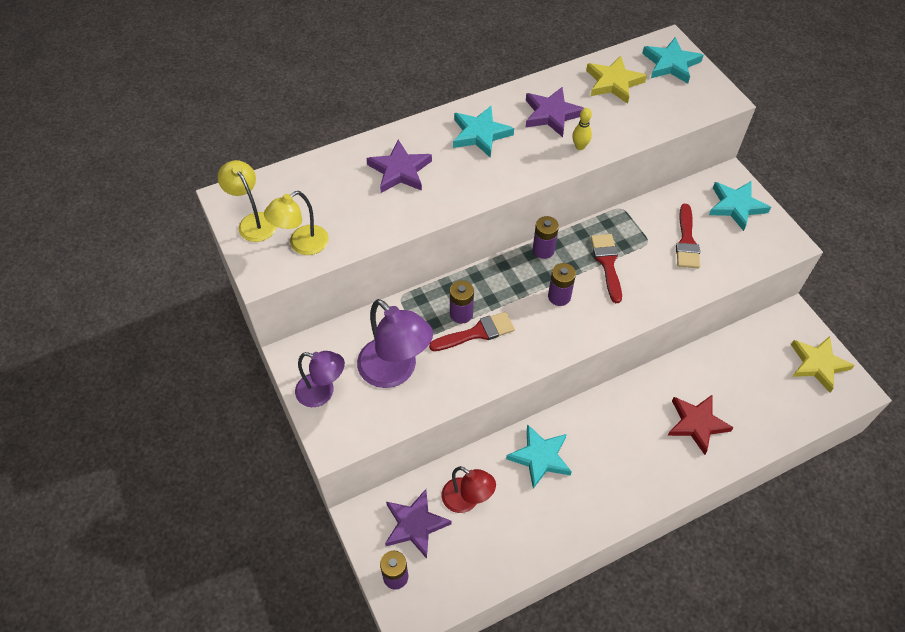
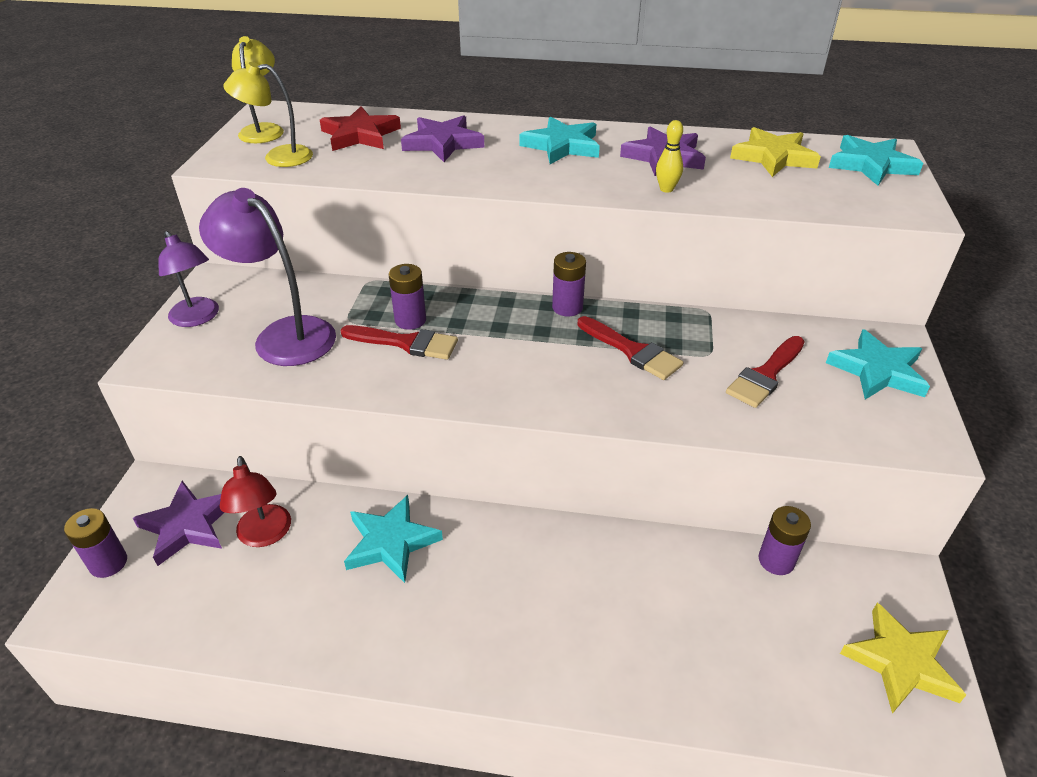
camera: 35 degrees right, 15 degrees down
purple lamp [357,299,433,388] -> purple lamp turned 135 degrees clockwise [199,188,336,366]
purple battery [548,263,576,306] -> purple battery moved to [758,506,811,575]
red brush [591,234,622,303] -> red brush turned 105 degrees clockwise [577,316,683,380]
red star [668,394,734,455] -> red star moved to [320,106,401,151]

